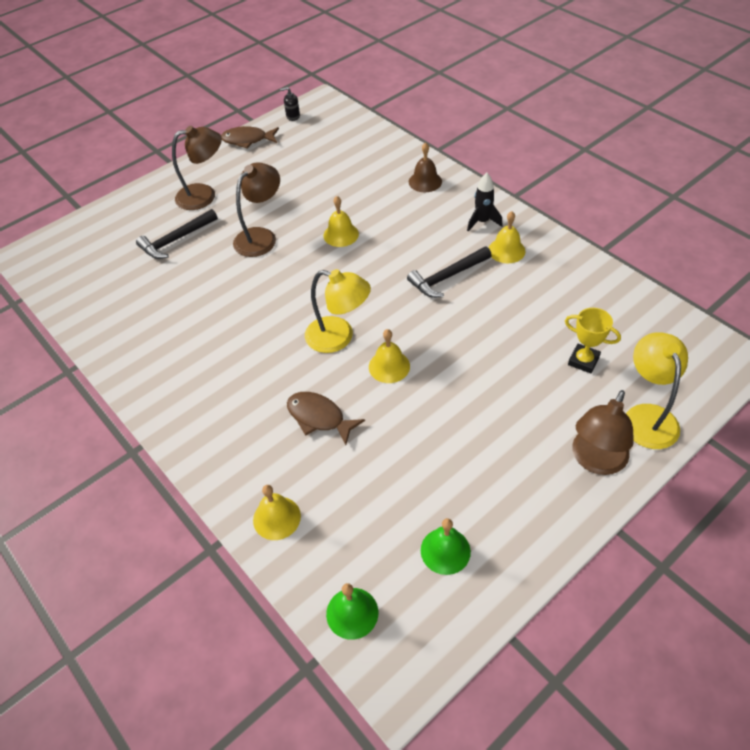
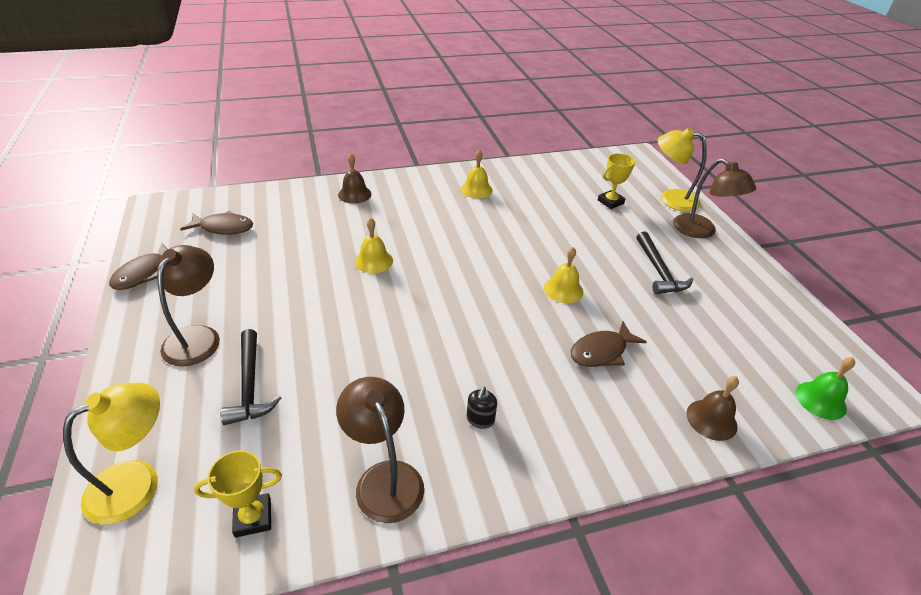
camera: 70 degrees left, 10 degrees down
brown lamp [233,163,280,257] -> brown lamp moved to [336,377,424,523]
yellow bell [253,485,301,540] -> brown bell [686,376,739,441]
black soap dispenser [280,87,300,121] -> black soap dispenser moved to [467,387,497,429]
yellow lamp [305,269,371,353] -> yellow lamp moved to [63,383,160,525]
black hammer [407,247,492,298] -> black hammer moved to [637,232,693,294]
green bell [421,518,471,575] -> none
black rocket [467,173,503,232] -> none
none -> brown fish [180,211,253,235]
none -> yellow trophy [194,450,282,538]

